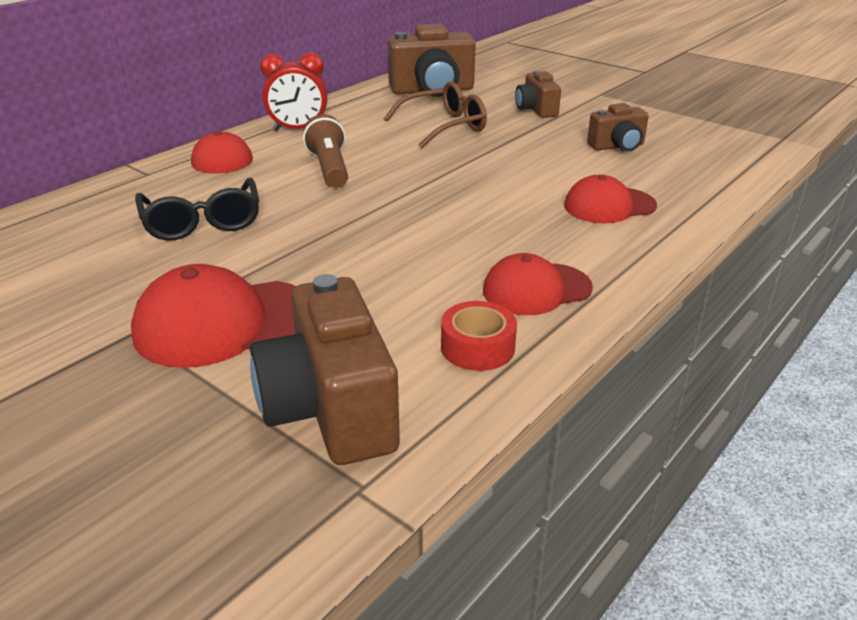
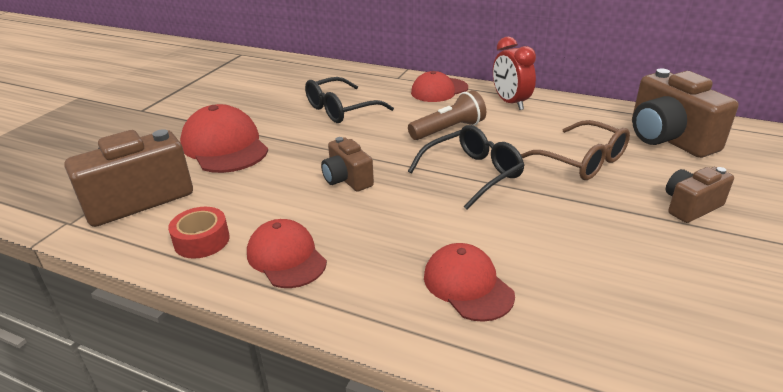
camera: 75 degrees right, 0 degrees up
brown camera [587,103,649,152] -> brown camera moved to [321,137,374,192]
none -> black glasses [408,125,525,210]

